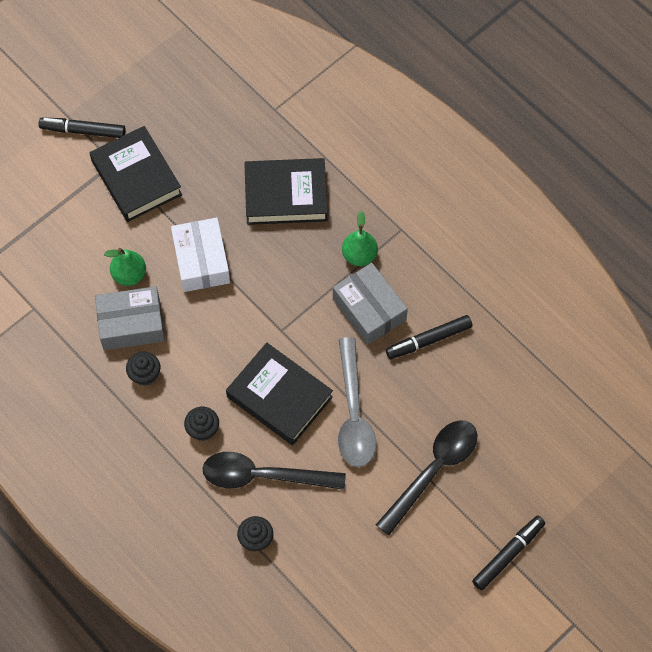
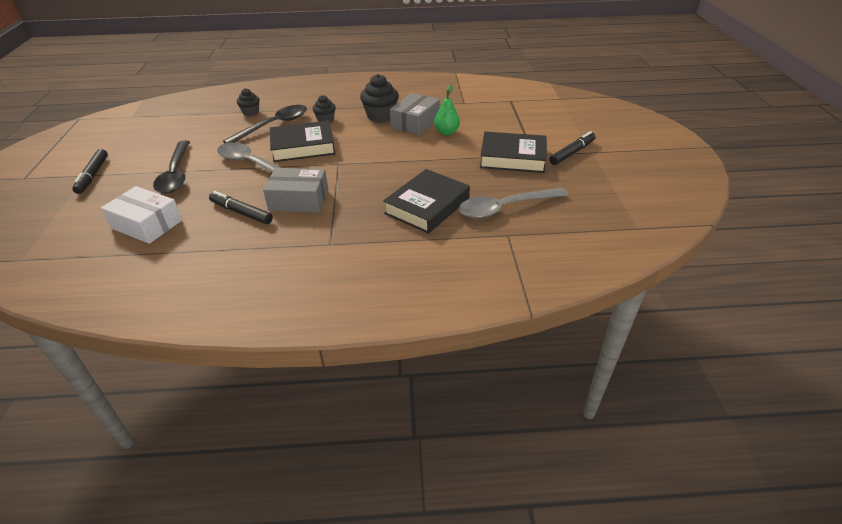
camera: 130 degrees right, 25 degrees down
black cupcake [126,351,161,386] -> black cupcake [360,74,399,123], size x1.68
white box [171,218,230,292] -> white box moved to [101,186,182,244]
green pear [342,210,378,266] -> none
black marker [386,315,472,359] -> black marker turned 75 degrees counterclockwise [209,191,273,224]
none -> grey spoon [459,188,568,218]

